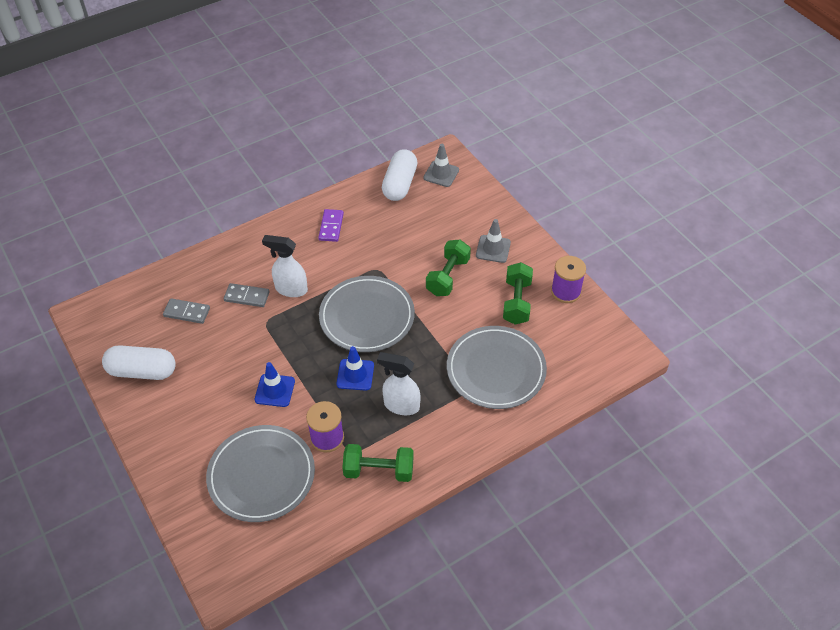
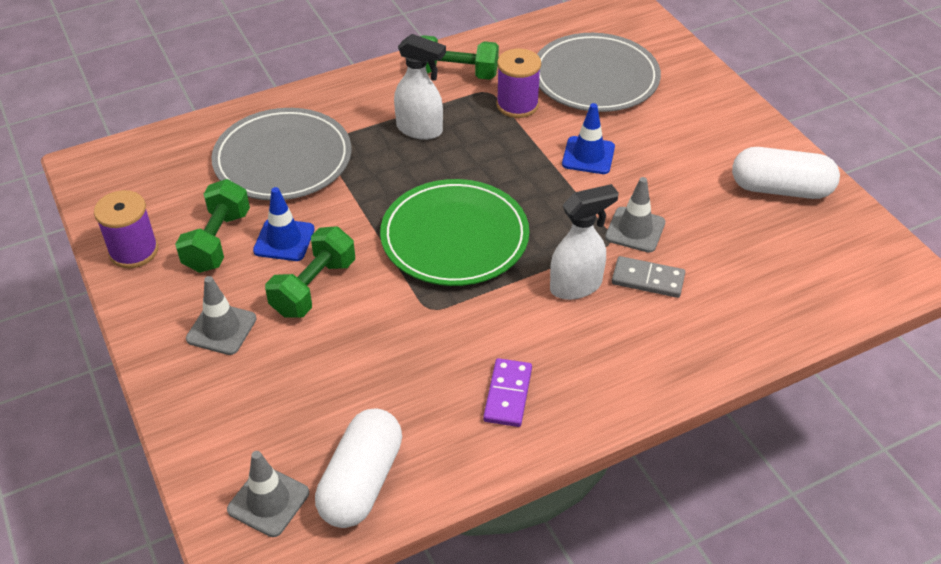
camera: 175 degrees left, 5 degrees down
grey domino [163,298,210,324] -> none
white spray bottle [262,235,308,297] -> white spray bottle turned 45 degrees counterclockwise [550,184,619,300]
grey plate [319,276,415,352] -> green plate [380,179,529,286]
blue traffic cone [337,346,374,391] -> blue traffic cone moved to [253,187,315,261]
none -> grey traffic cone [605,177,665,253]

